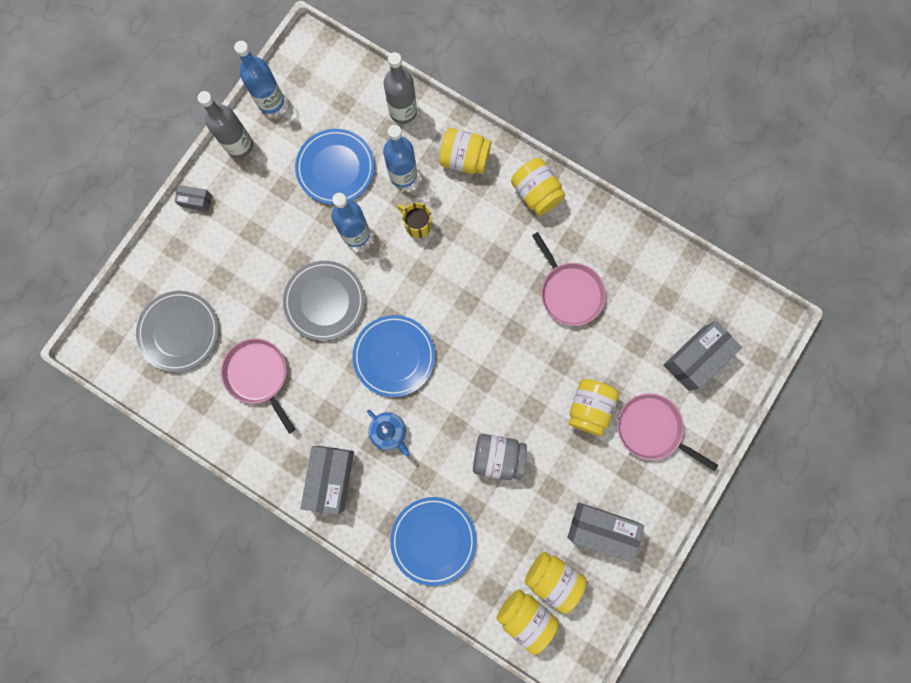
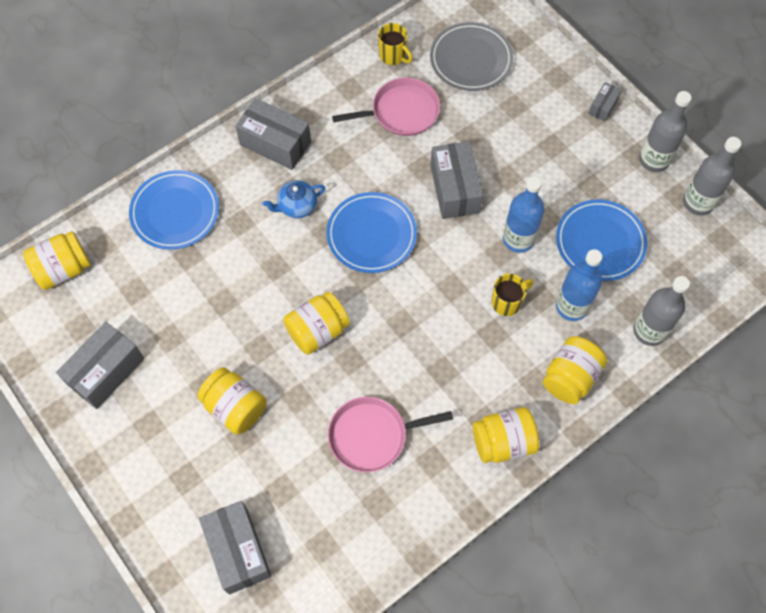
camera: 110 degrees right, 15 degrees down
blue bottle [234,41,284,114] -> grey bottle [683,137,741,216]
grey plate [283,261,365,341] -> grey box [430,141,483,219]
grey jar [473,434,527,480] -> none
yellow jar [525,552,587,614] -> yellow jar moved to [283,292,350,355]
pink pan [617,393,718,471] -> none
none -> yellow mug [378,23,413,65]

